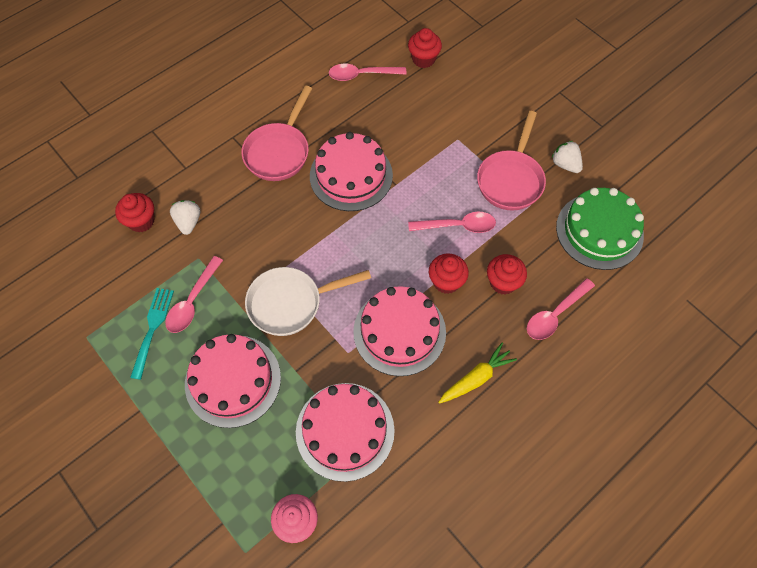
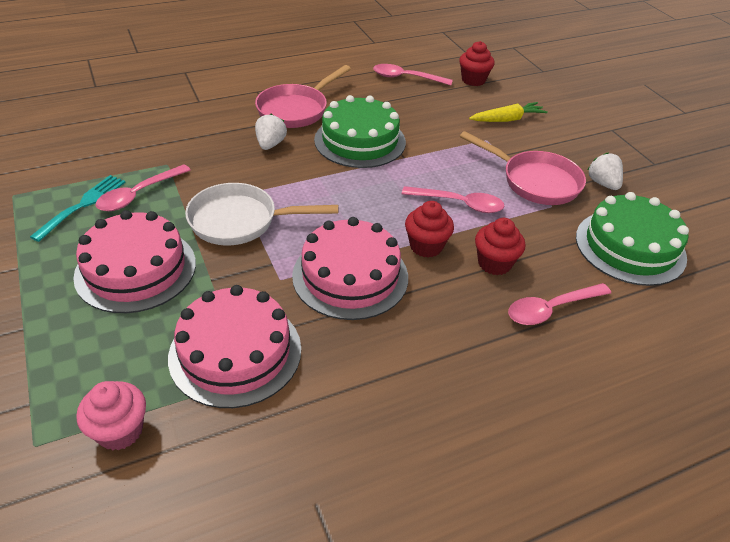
camera: 15 degrees right, 20 degrees down
red cupcake [115,193,154,232] -> none
white strawberry [170,200,200,235] -> white strawberry moved to [255,114,287,150]
pink cake [310,132,393,211] -> green cake [314,95,406,168]
yellow carrot [438,343,517,404] -> yellow carrot moved to [469,102,548,122]
pink pan [477,111,546,211] -> pink pan turned 90 degrees counterclockwise [460,131,586,205]

